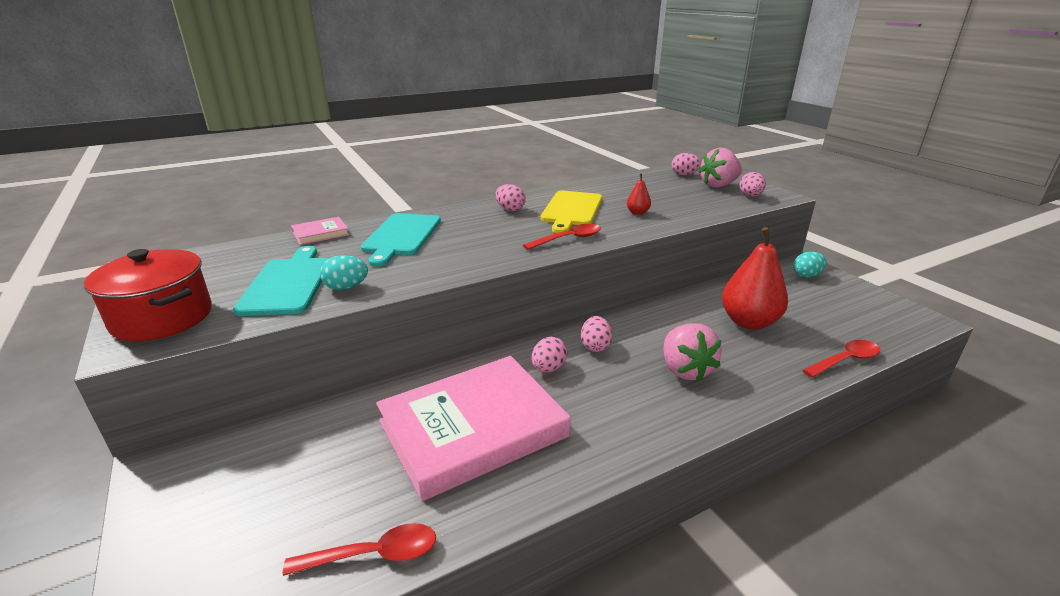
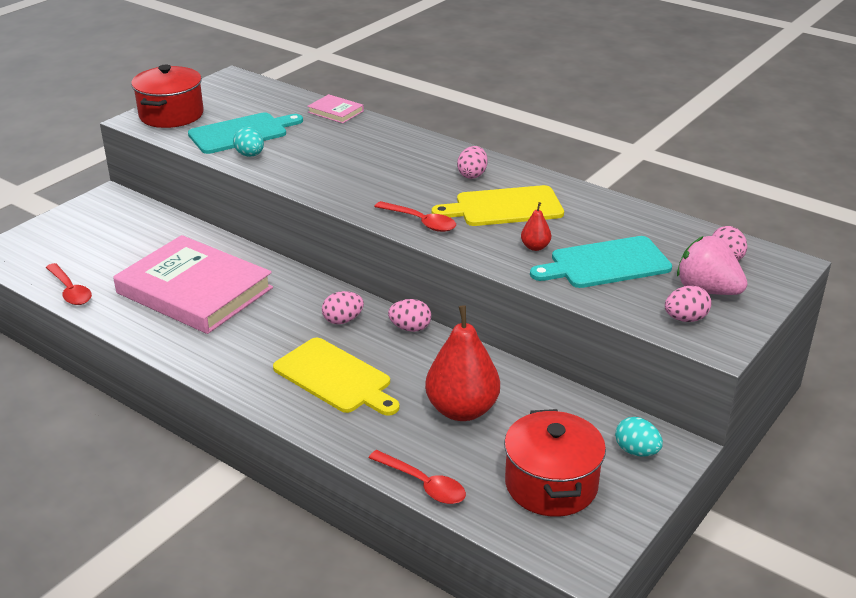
camera: 65 degrees right, 5 degrees up
turquoise cutting board [361,213,441,267] -> turquoise cutting board moved to [530,236,672,288]
pink egg [531,337,567,372] -> pink egg moved to [388,299,431,332]
pink strawberry [663,323,722,382] -> yellow cutting board [273,338,400,416]
none -> red pot [504,409,606,517]

